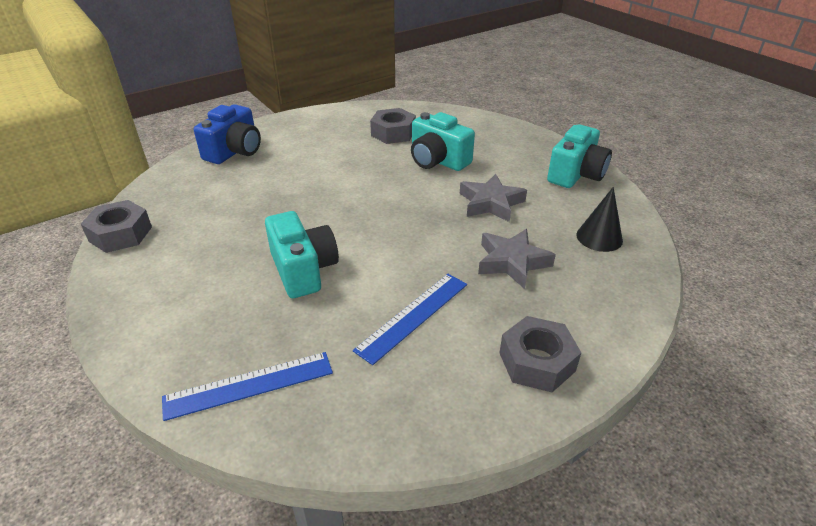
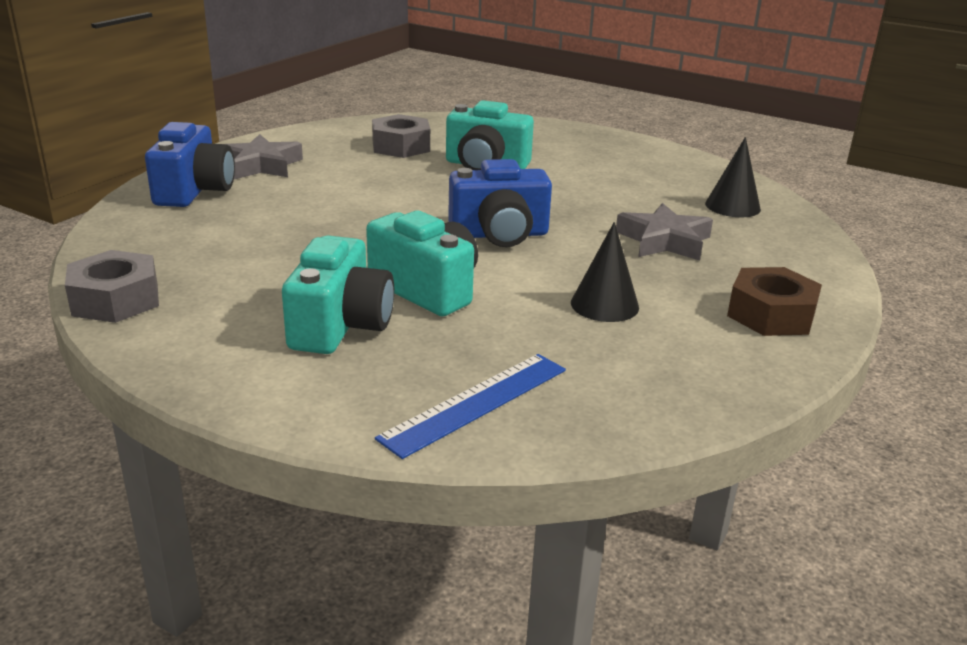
camera: 25 degrees left, 10 degrees down
blue ruler [353,274,467,365] -> black cone [571,222,639,322]
grey star [460,174,527,222] -> grey star moved to [226,134,303,179]
grey nut [499,316,581,392] -> brown nut [727,267,822,336]
turquoise camera [547,124,612,188] -> turquoise camera moved to [282,235,394,354]
none -> blue camera [448,159,552,247]

